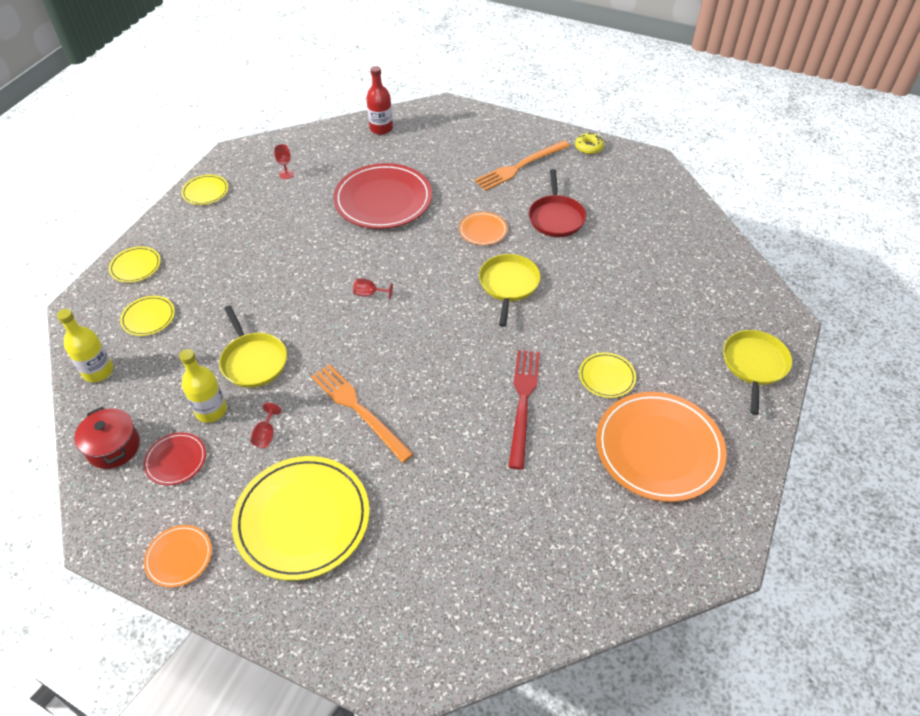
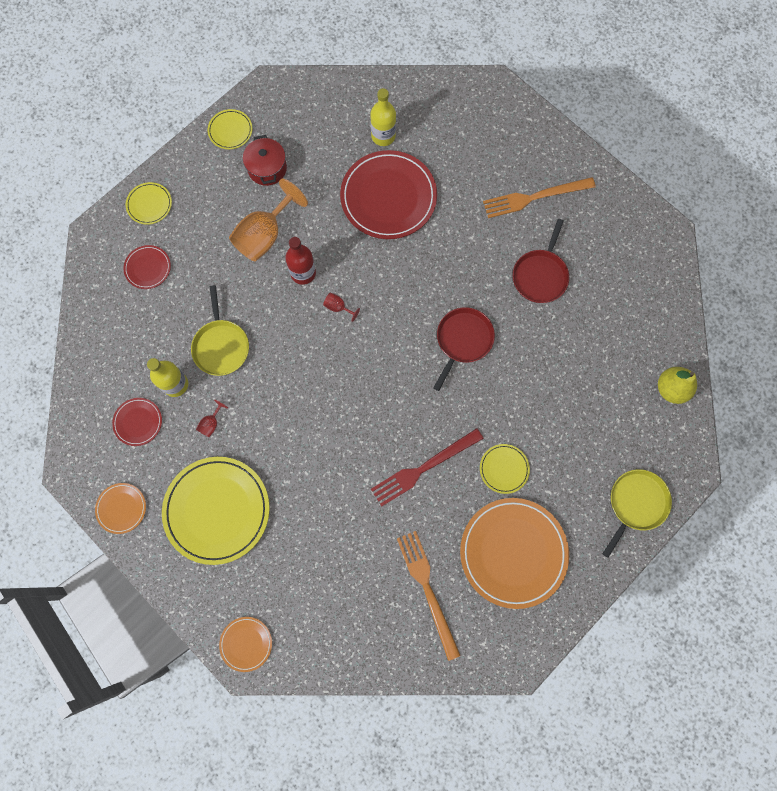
camera: 20 degrees right, 25 degrees up
yellow bottle [57,309,113,382] -> yellow bottle moved to [370,88,396,146]
red pot [74,406,140,469] -> red pot moved to [243,135,287,186]
yellow plate [120,296,175,336] -> red plate [124,245,171,289]
red goblet [274,144,294,179] -> none
orange fork [311,364,414,463] -> orange fork moved to [397,531,461,661]
red bottle [366,66,393,135] -> red bottle moved to [285,237,316,285]
orange plate [459,212,507,245] -> orange plate moved to [219,617,272,672]
yellow pan [479,254,541,327] -> red pan [433,307,495,391]
red fork [508,350,540,469] -> red fork turned 150 degrees counterclockwise [371,428,484,507]
yellow donut [575,133,604,154] -> none
none -> orange goblet [229,179,308,262]
none -> yellow pear [658,367,697,404]

